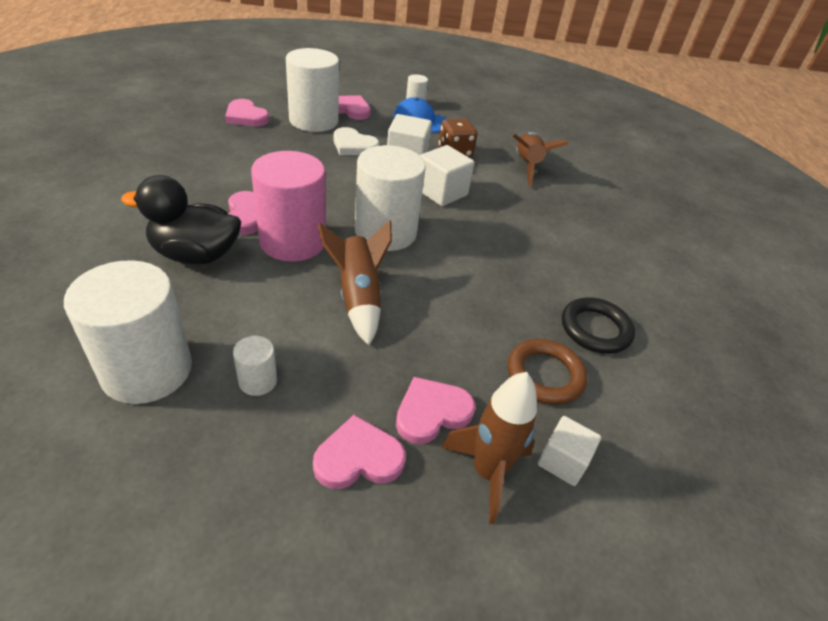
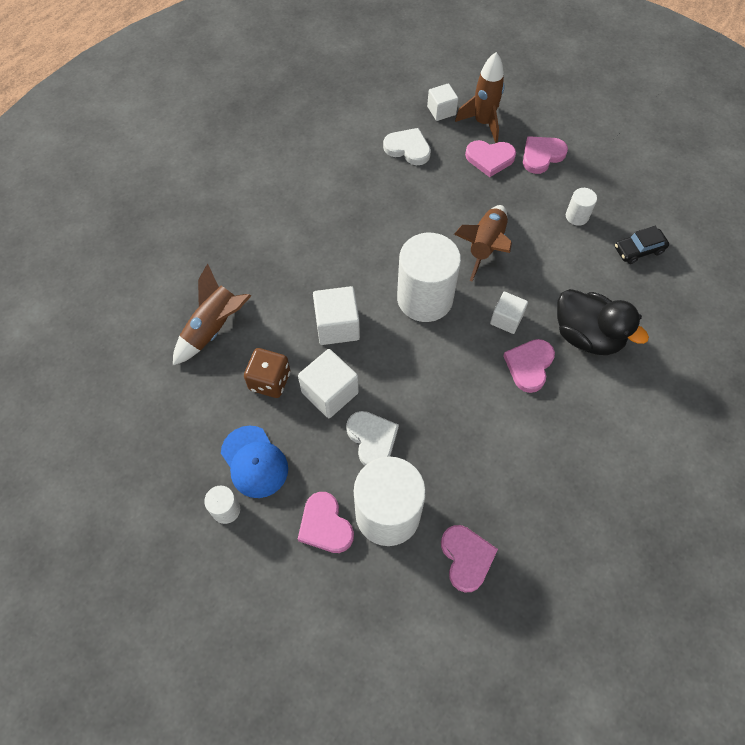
camera: 140 degrees left, 20 degrees up
white cylinder [64,260,192,404] -> black car [615,226,669,264]
pink cylinder [251,151,326,262] -> white cube [490,292,528,334]
pink heart [313,415,406,489] -> pink heart turned 120 degrees clockwise [523,136,568,174]
brown ring [508,339,588,405] -> white heart [383,128,431,165]
black ring [562,297,635,354] -> none

